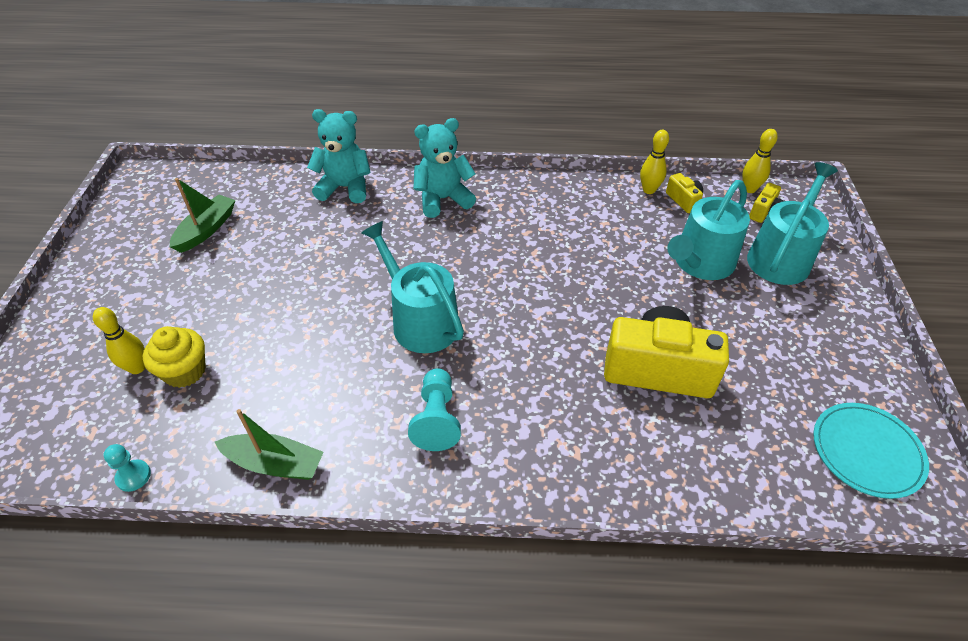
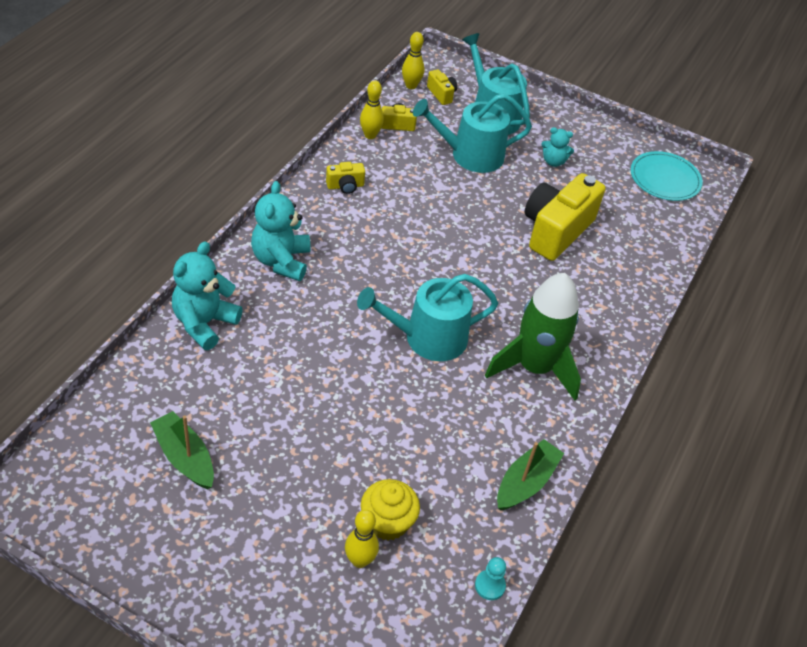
camera: 70 degrees left, 0 degrees up
turquoise pawn [408,368,461,451] -> green rocket [485,273,581,400]
turquoise watering can [667,180,750,280] -> turquoise watering can turned 105 degrees clockwise [413,93,532,173]
none -> yellow camera [326,162,365,194]
none -> turquoise teddy bear [541,127,574,167]

